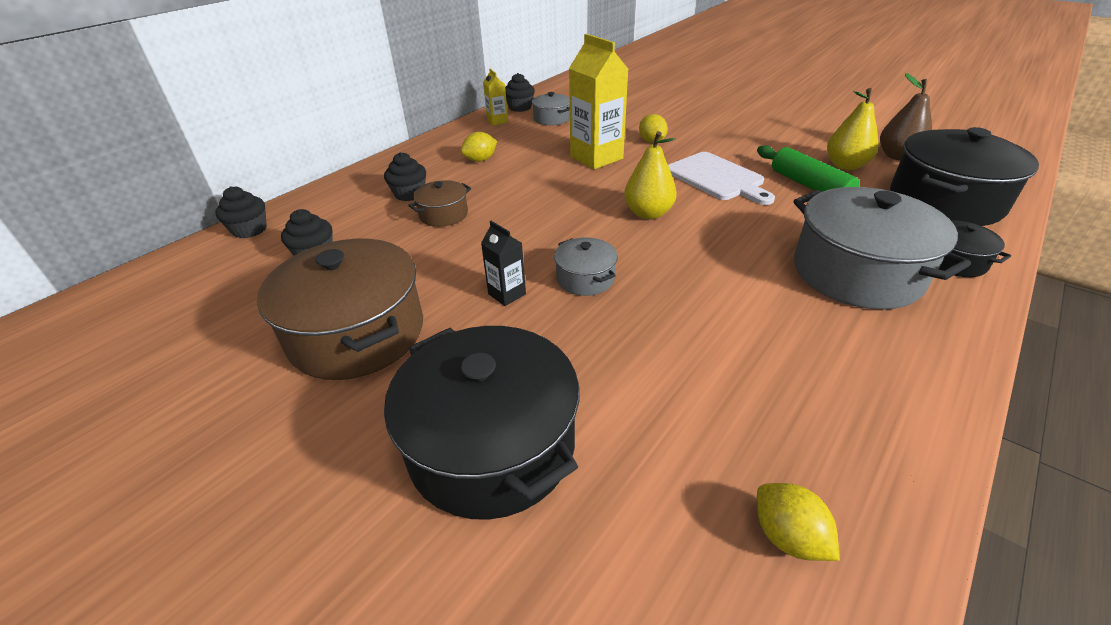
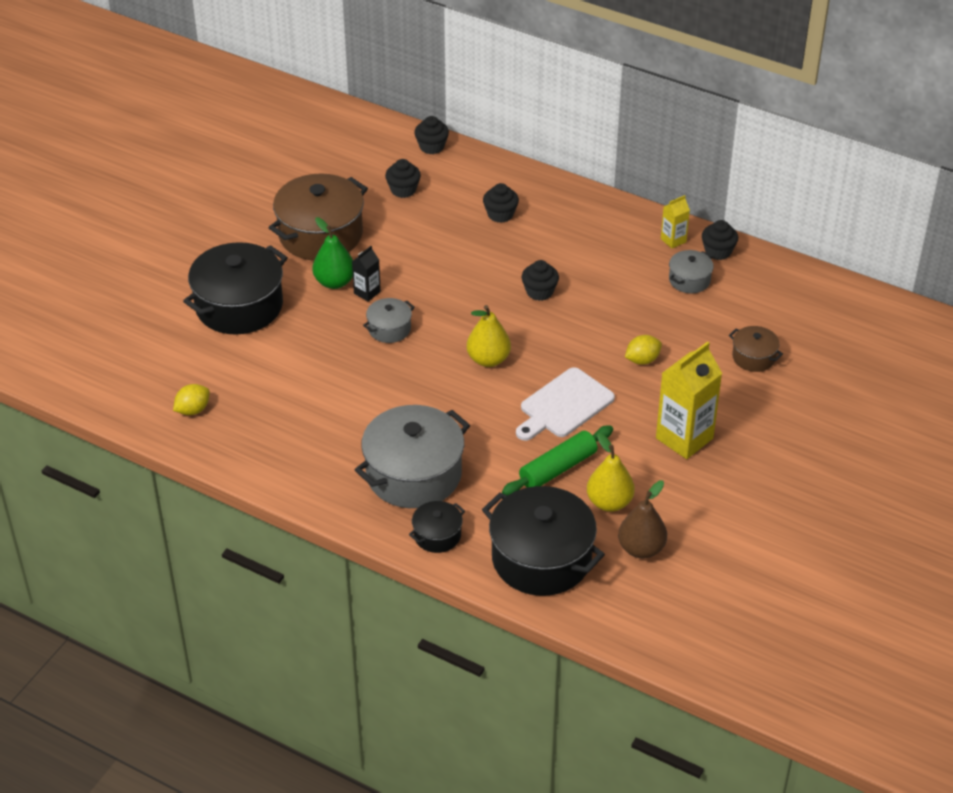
camera: 80 degrees right, 5 degrees up
brown pot [408,180,471,227] -> brown pot moved to [729,326,783,372]
yellow lemon [461,132,497,162] -> none
yellow carton [569,34,629,169] -> yellow carton moved to [656,341,722,459]
none -> green pear [312,217,353,289]
none -> black cupcake [522,260,559,301]

